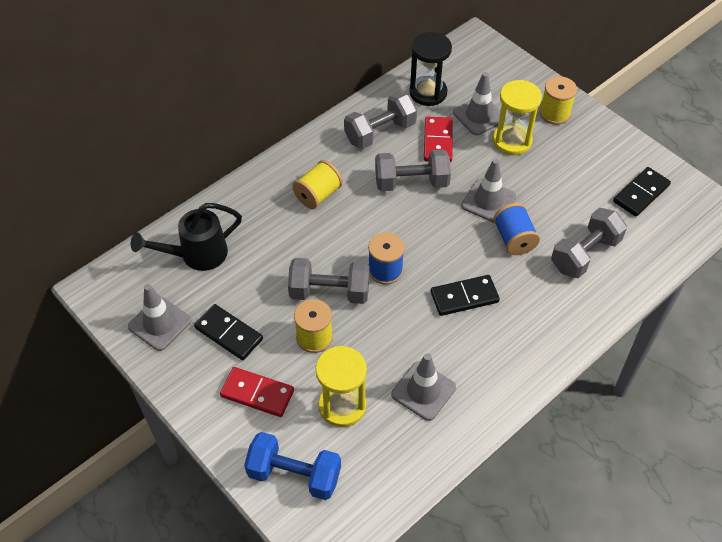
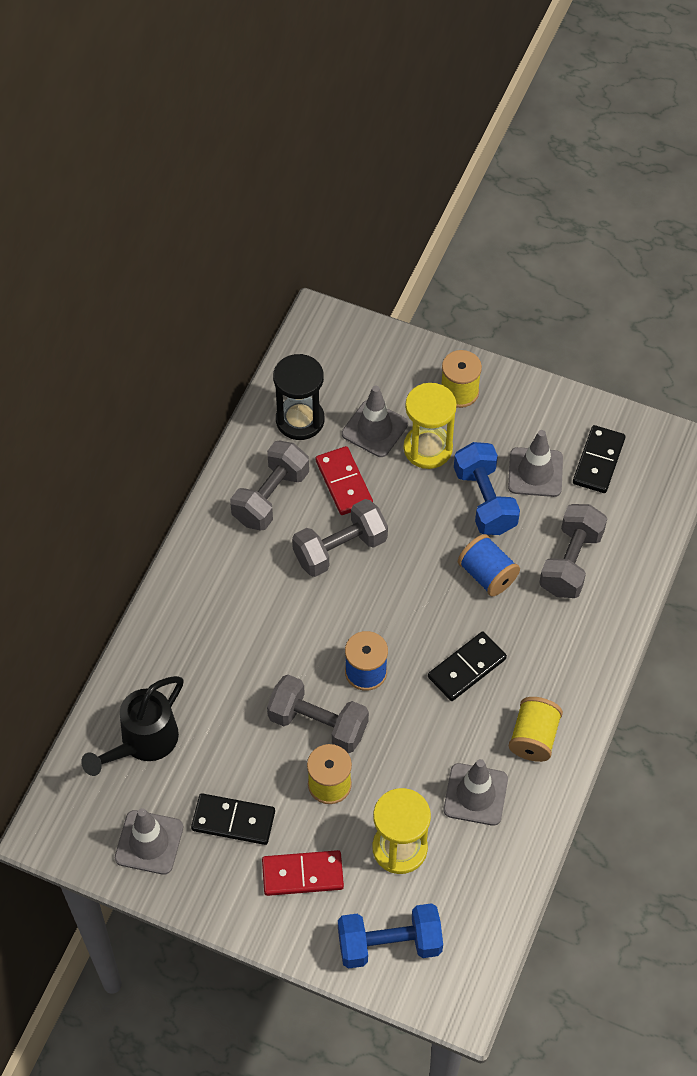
camera: 25 degrees left, 5 degrees up
grey dumbbell [288,258,370,304] -> grey dumbbell turned 45 degrees clockwise [267,675,369,753]
yellow spool [292,160,343,209] -> yellow spool moved to [509,697,563,762]
grey traffic cone [461,159,516,223] -> grey traffic cone moved to [508,430,563,497]
none -> blue dumbbell [454,442,520,535]

